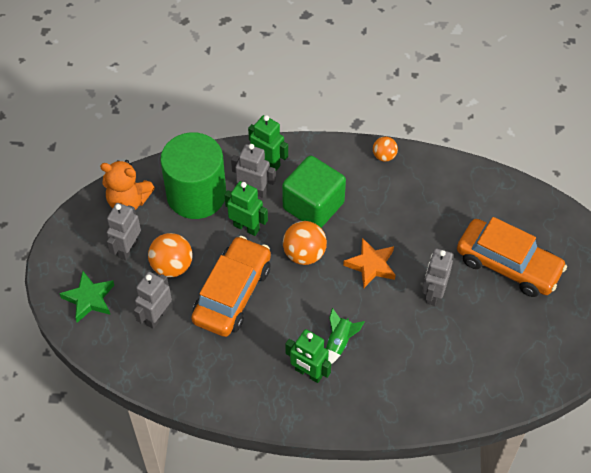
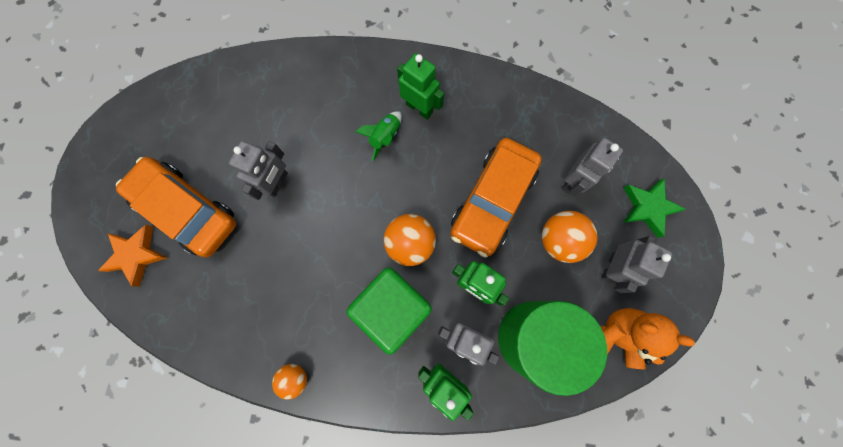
camera: 175 degrees left, 20 degrees up
orange star [343,238,396,288] -> orange star moved to [98,225,167,287]

